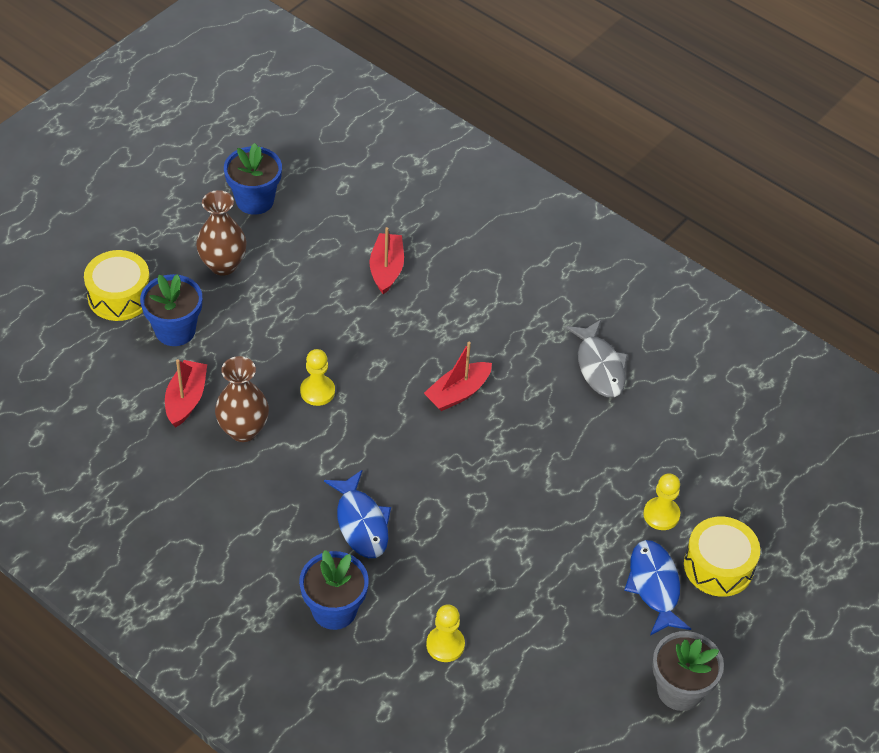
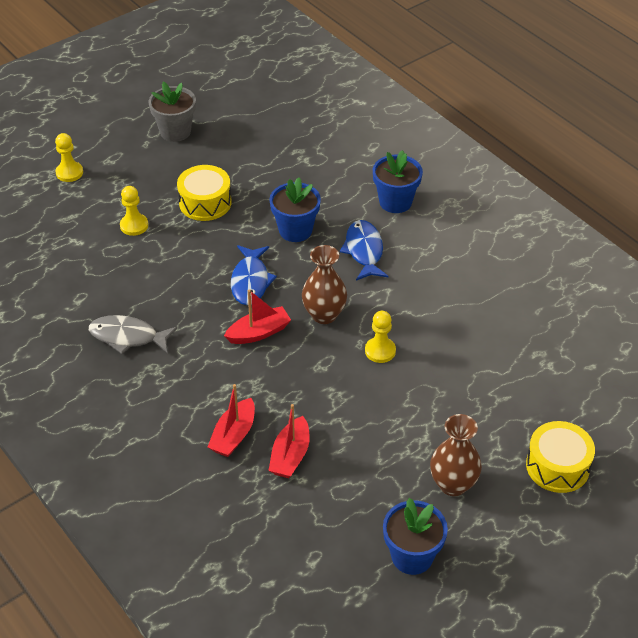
camera: 165 degrees left, 5 degrees down
blue flower pot [140,274,202,346] -> blue flower pot moved to [269,177,321,242]
red boat [165,359,207,427] -> red boat moved to [208,384,255,457]
brown vase [215,356,269,442] -> brown vase moved to [302,245,347,324]
yellow pawn [426,604,465,662] -> yellow pawn moved to [55,133,83,182]
grey fish [565,320,628,397] -> grey fish turned 75 degrees counterclockwise [89,315,177,354]
blue fish [624,540,691,636] -> blue fish moved to [231,245,277,305]
yellow drum [684,517,760,597] -> yellow drum moved to [177,165,232,221]

